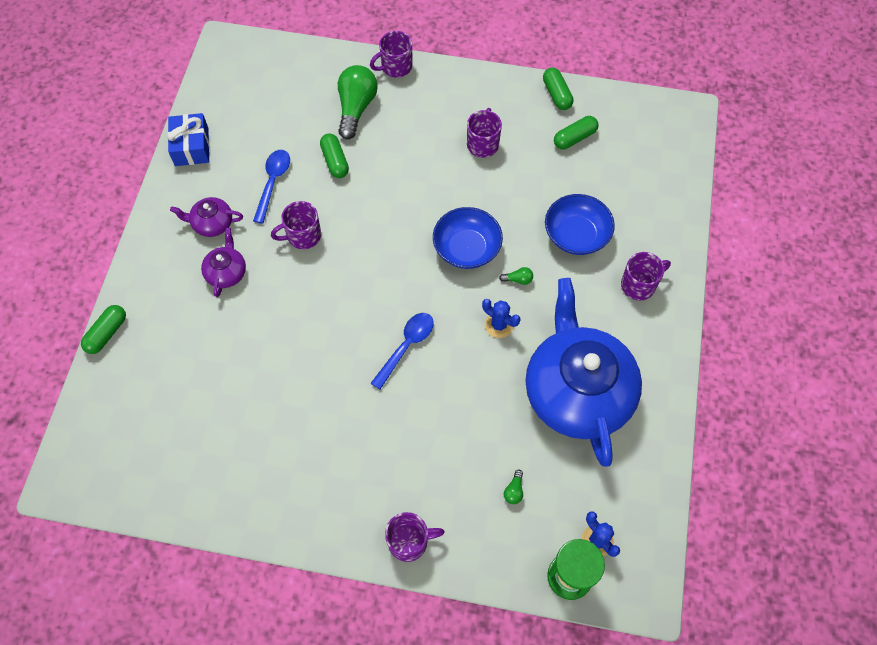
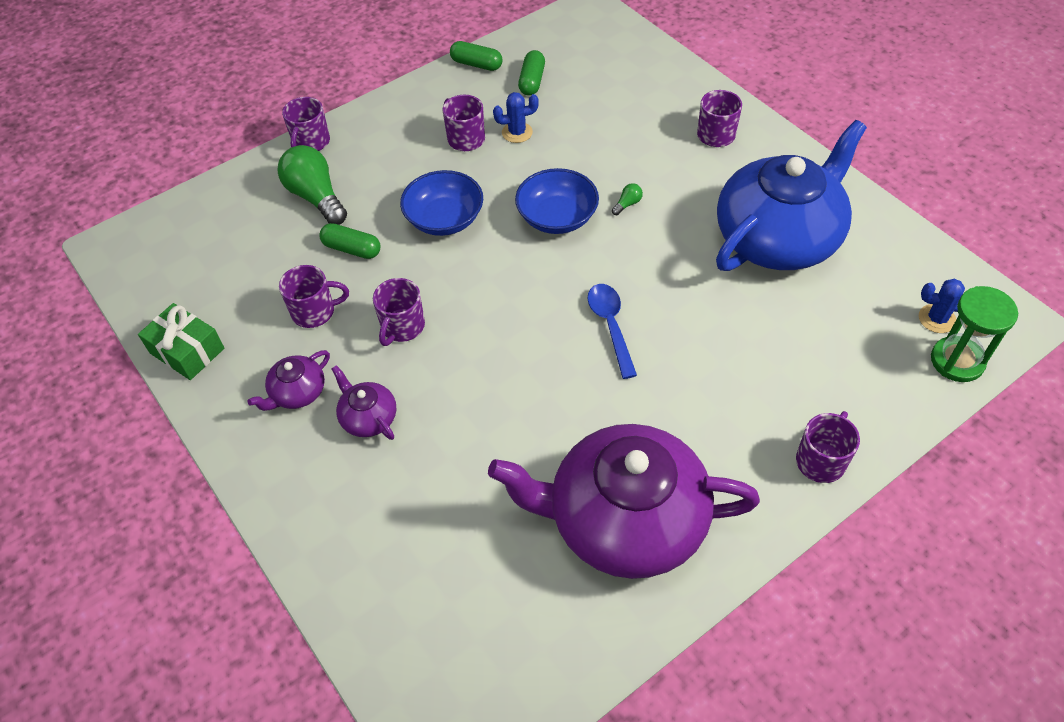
camera: 45 degrees left, 10 degrees down
green capsule [81,305,126,354] -> none
blue gift [167,113,209,166] -> green gift [138,303,224,380]
blue spoon [253,150,290,224] -> purple mug [279,265,349,328]
blue cactus [482,299,520,338] -> blue cactus moved to [493,92,539,143]
green light bulb [504,470,523,504] -> none
blue teapot [525,278,642,467] -> blue teapot turned 105 degrees clockwise [716,120,867,271]
blue bowl [545,194,615,255] -> blue bowl moved to [400,170,483,236]
none -> purple teapot [488,424,760,579]

